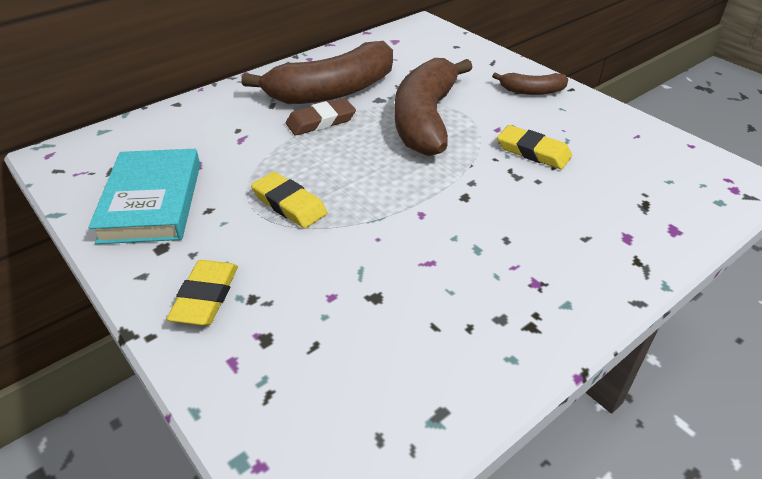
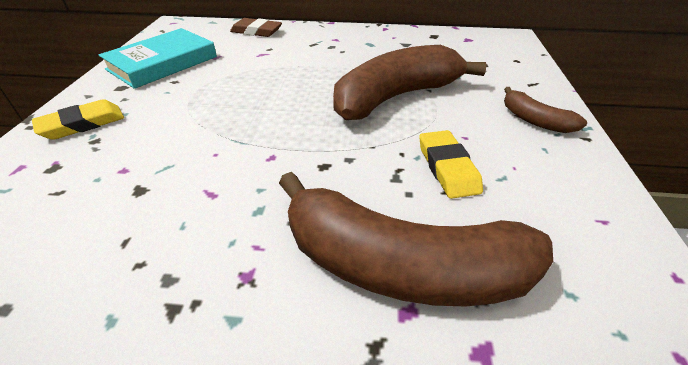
camera: 45 degrees right, 0 degrees up
brown banana [241,41,393,104] -> brown banana moved to [279,172,553,306]
yellow eraser [251,172,327,228] -> none
brown eraser [286,98,356,136] -> brown eraser moved to [230,18,282,37]

